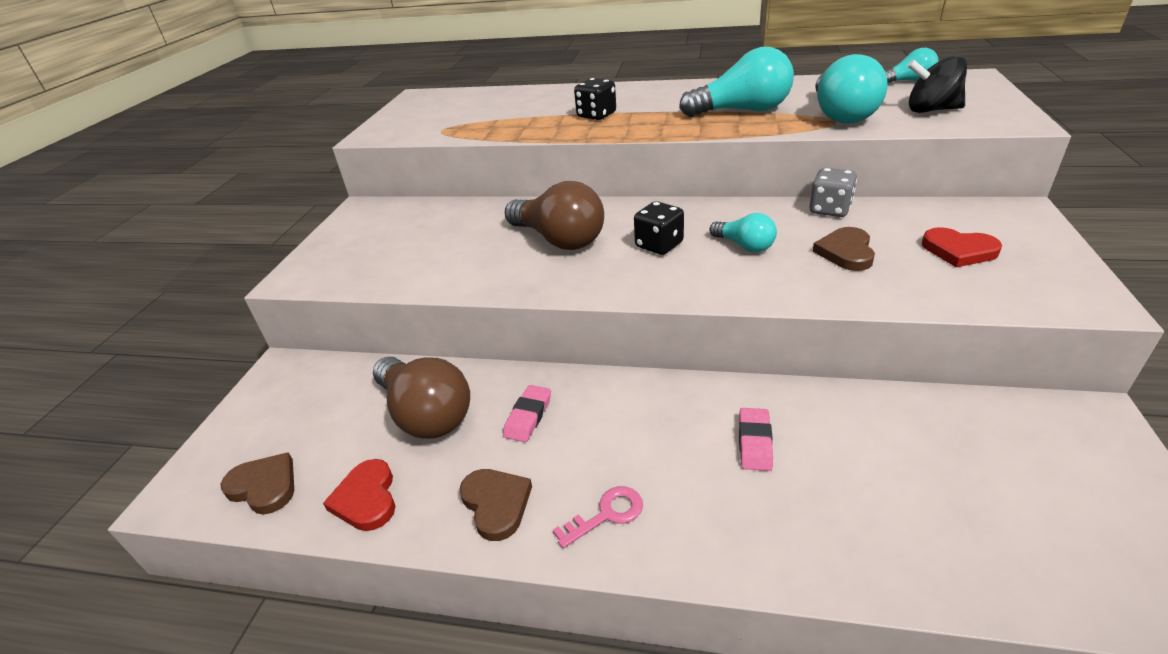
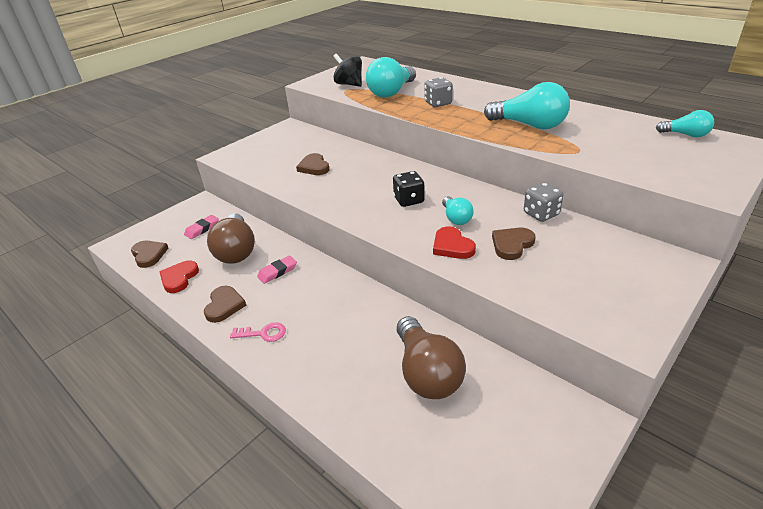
camera: 30 degrees right, 0 degrees up
brown light bulb [505,181,604,250] -> brown light bulb moved to [397,316,466,399]
black dice [574,78,616,120] -> grey dice [424,77,453,107]
pink eraser [739,408,773,471] -> pink eraser moved to [184,215,219,239]
turquoise light bulb [815,54,887,124] -> turquoise light bulb moved to [366,57,416,98]
black spinning top [907,56,967,113] -> black spinning top moved to [333,54,362,87]
red heart [922,227,1002,267] -> red heart moved to [433,226,476,259]
none -> brown heart [296,153,330,175]

